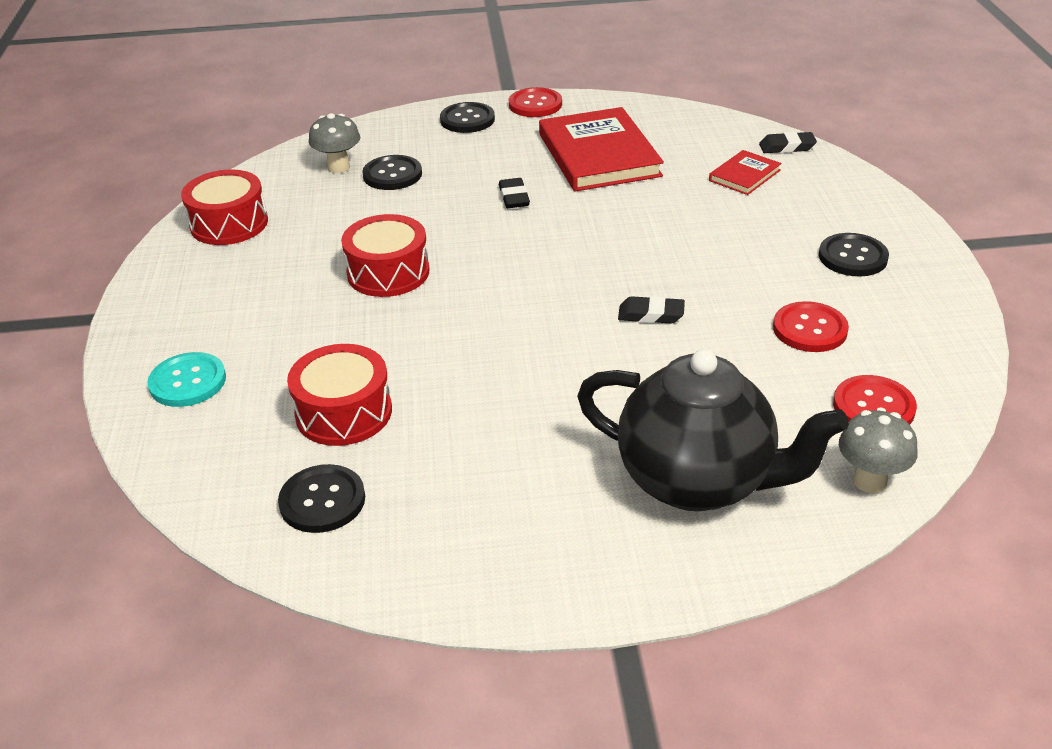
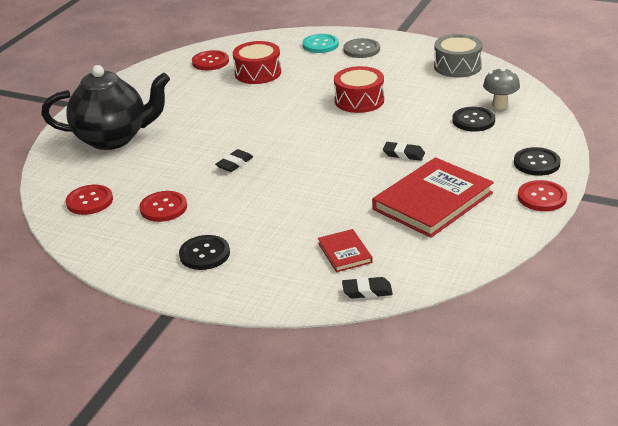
camera: 120 degrees right, 5 degrees down
red drum [181,170,268,245] -> grey drum [434,34,483,78]
black button [278,464,365,533] -> red button [192,50,229,70]
red book [539,107,664,191] -> red book turned 60 degrees counterclockwise [372,157,494,238]
black teapot [577,349,849,511] -> black teapot turned 150 degrees counterclockwise [41,65,170,150]
black eraser [759,132,817,153] -> black eraser turned 60 degrees clockwise [342,277,393,299]
grey mushroom [839,410,918,493] -> none
none -> grey button [343,38,380,58]

